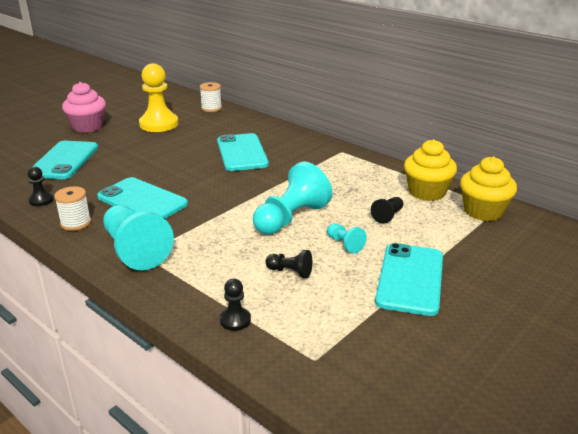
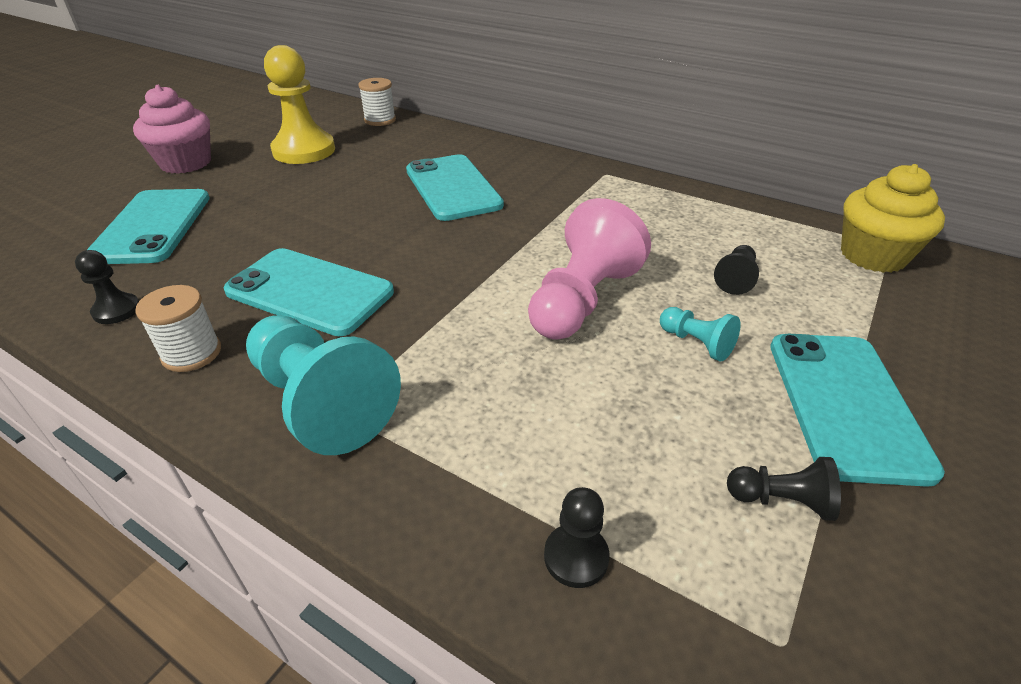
camera: 10 degrees left, 10 degrees up
turquoise pawn [253,161,333,235] -> pink pawn [528,198,651,340]
black pawn [265,250,312,278] -> black pawn moved to [727,457,841,521]
yellow cupcake [404,139,457,201] -> none

